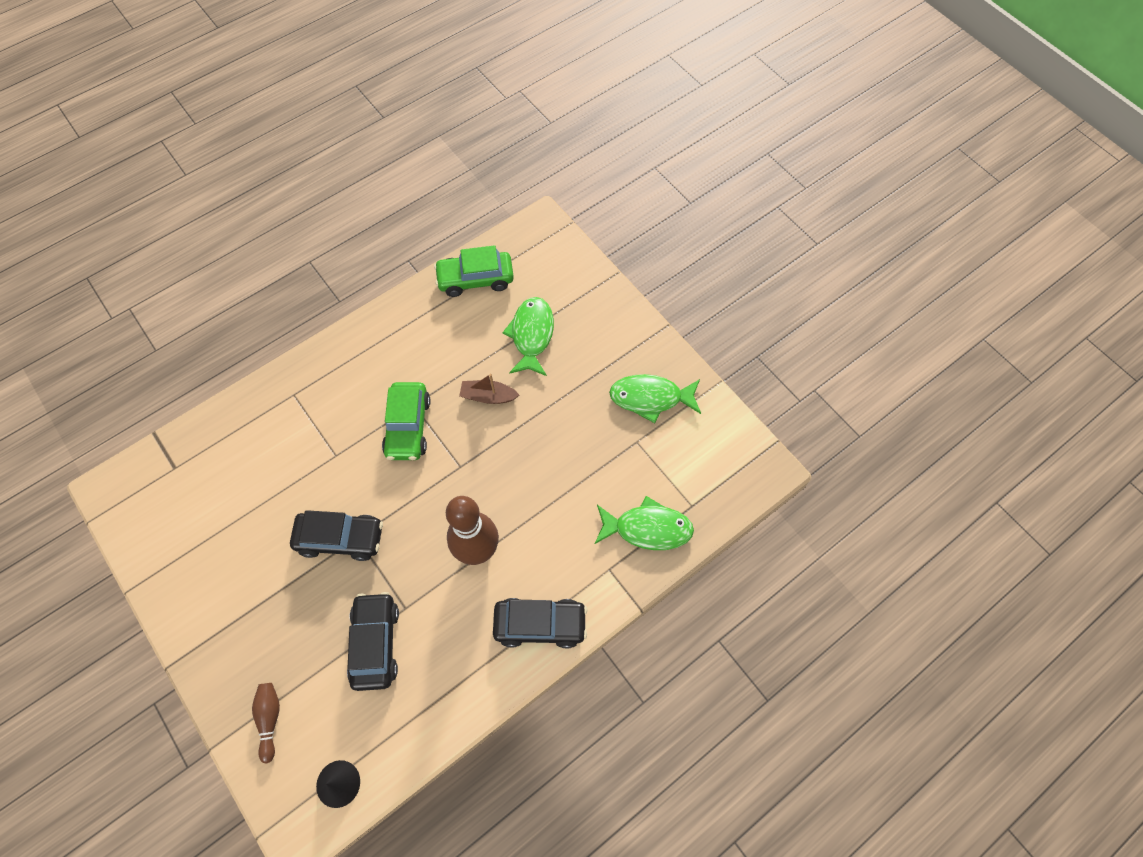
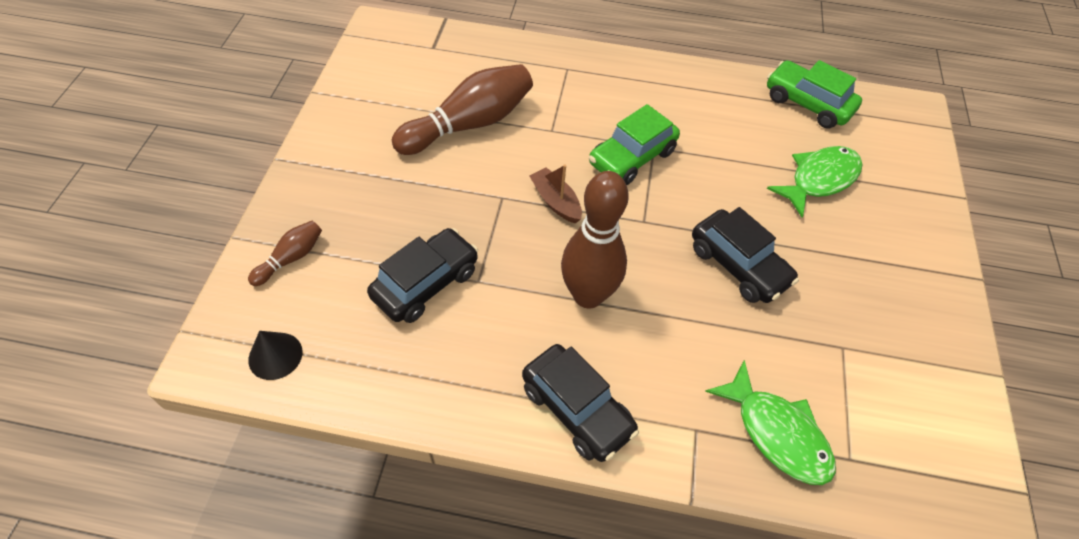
camera: 45 degrees right, 10 degrees down
black car [290,510,383,561] -> black car moved to [692,207,799,303]
brown boat [459,374,519,404] -> brown boat moved to [529,164,582,223]
green fish [609,374,701,423] -> none
none -> brown bowling pin [392,64,533,155]

